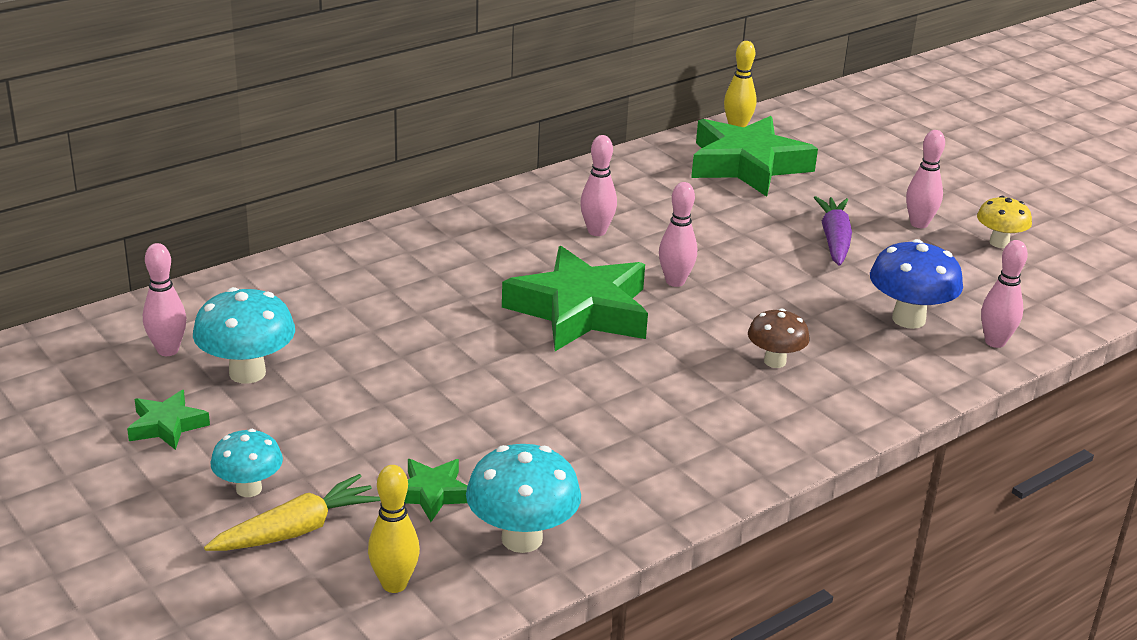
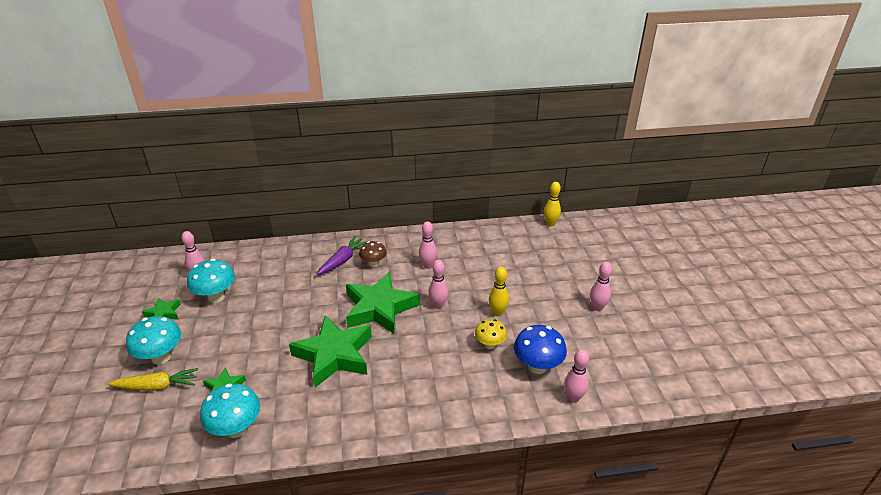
camera: 30 degrees right, 5 degrees up
turquoise mushroom [211,429,283,497] -> turquoise mushroom [126,316,181,365], size x1.56
yellow bowling pin [368,465,420,593] -> yellow bowling pin moved to [489,267,509,317]
green star [691,116,818,197] -> green star moved to [289,315,372,388]
brown mushroom [748,309,810,368] -> brown mushroom moved to [359,241,387,267]
purple carrot [814,196,852,266] -> purple carrot moved to [317,236,368,275]
yellow mushroom [977,196,1032,248] -> yellow mushroom moved to [475,319,507,349]

